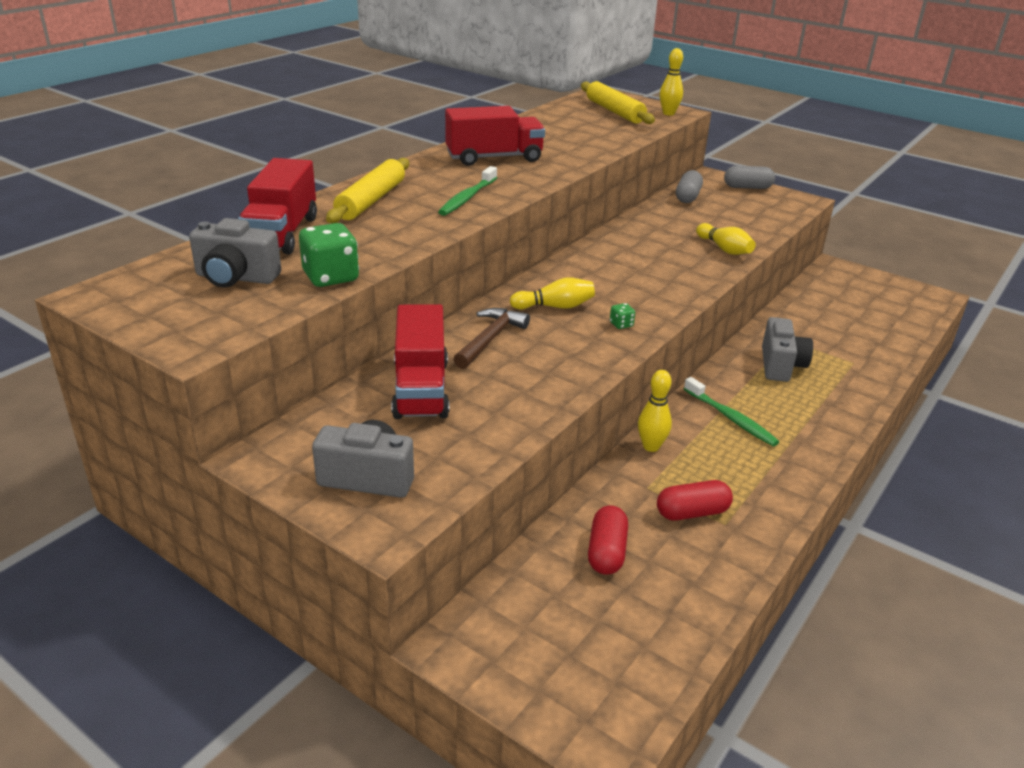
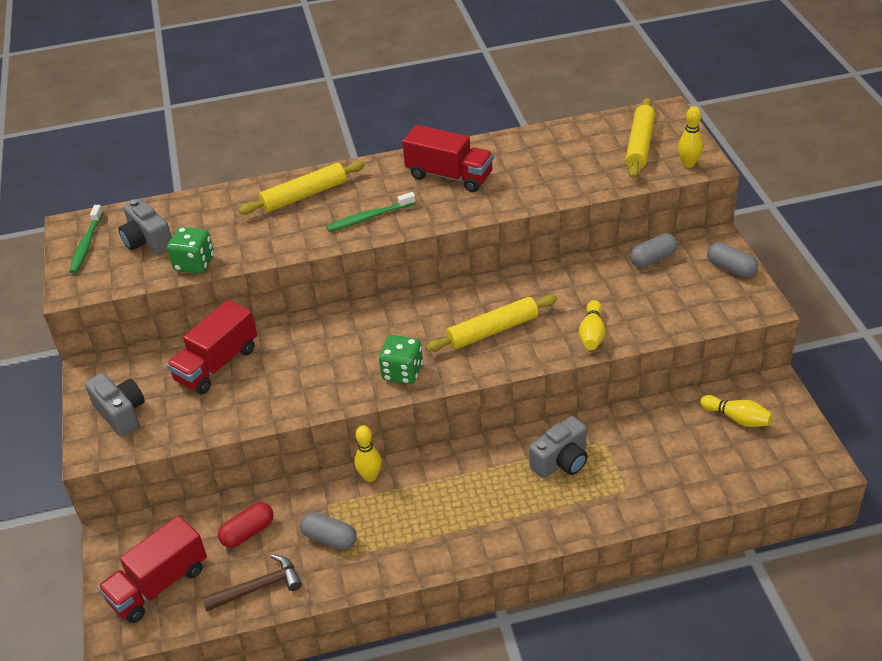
camera: 45 degrees right, 10 degrees up
red truck [238,158,317,254] -> red truck moved to [98,515,207,623]
brown hammer [453,308,530,369] -> brown hammer moved to [202,554,302,612]
yellow bowling pin [510,277,595,309] -> yellow bowling pin moved to [700,395,773,427]
green dice [610,303,635,329] -> green dice [379,335,423,384], size x2.18
red capsule [657,480,733,521] -> grey capsule [300,512,357,550]
green toothbrush [684,377,779,446] -> green toothbrush moved to [69,205,103,274]
none -> yellow rolling pin [426,295,557,352]

